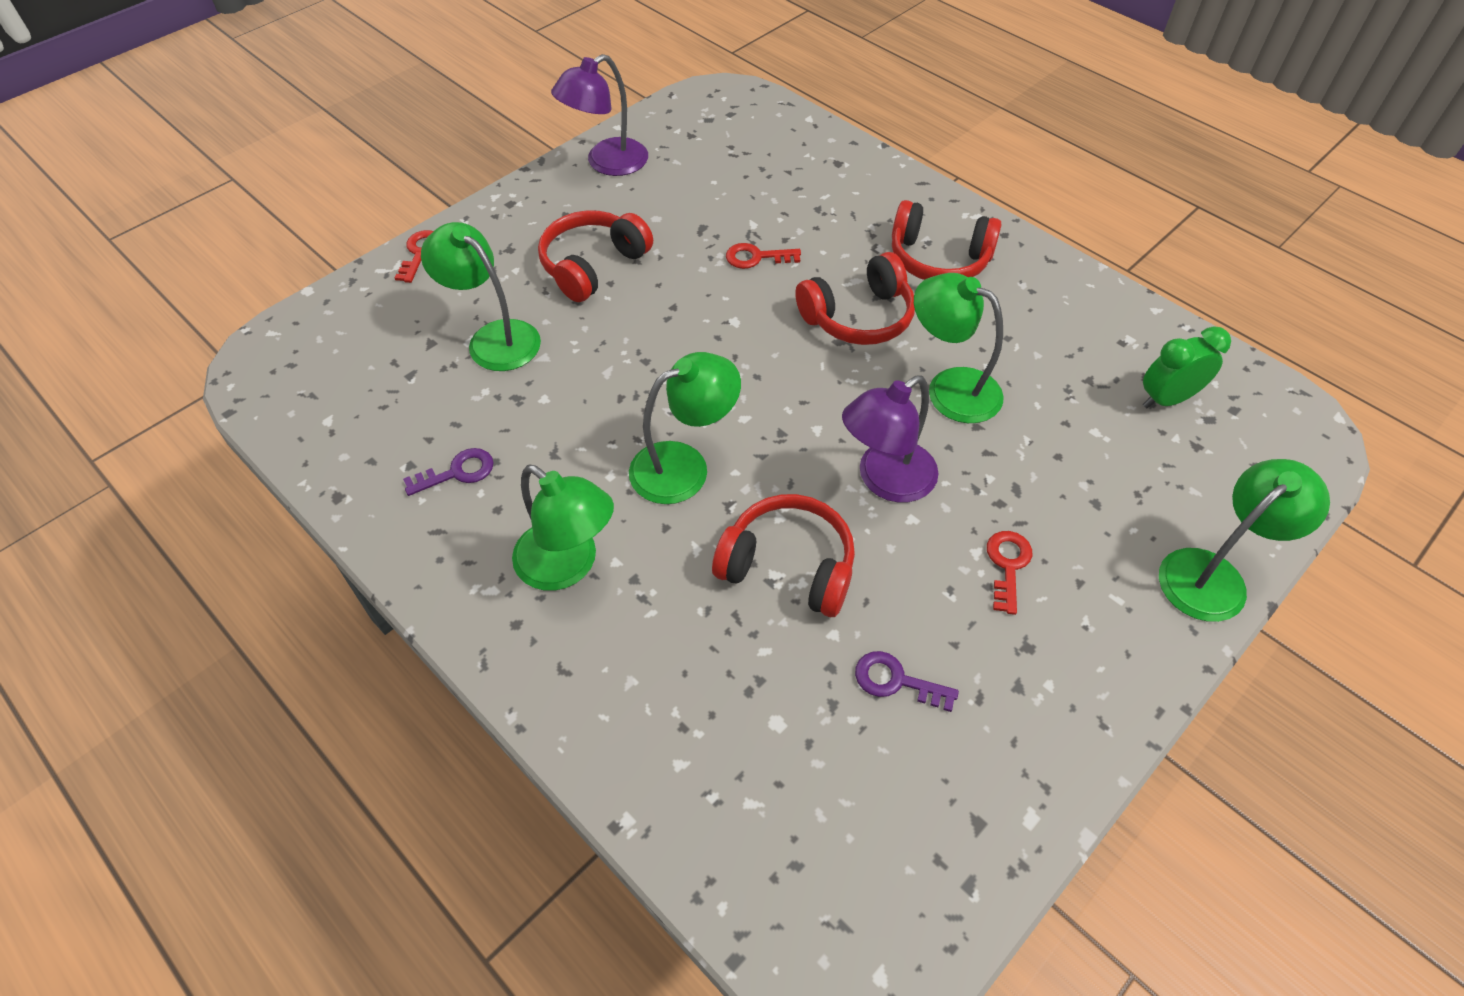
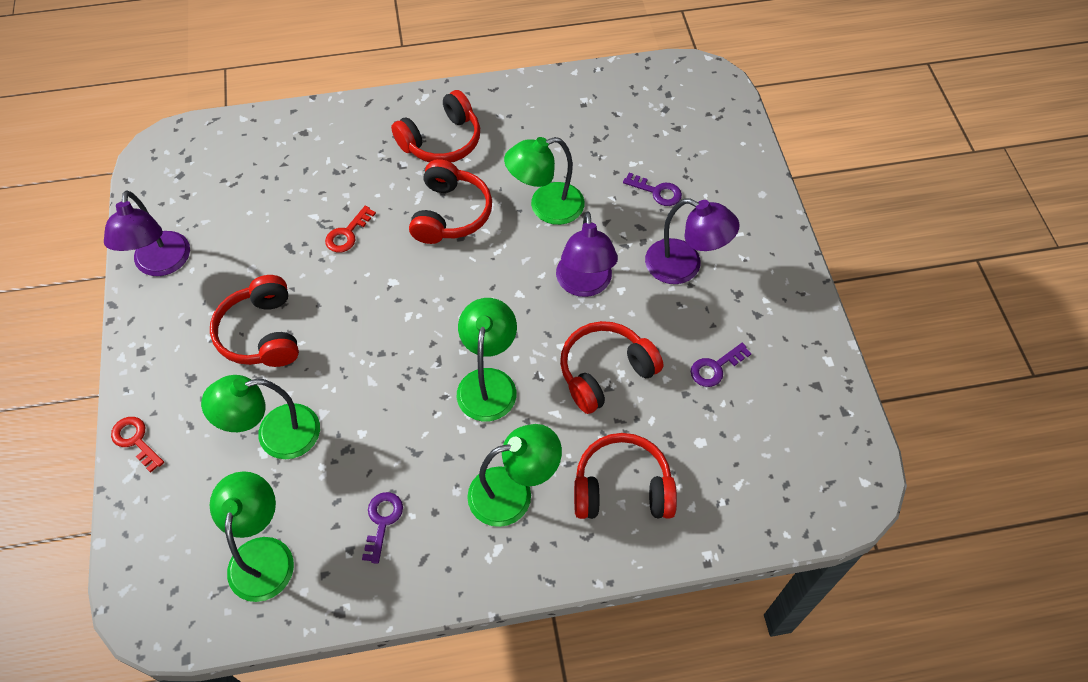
camera: 55 degrees left, 5 degrees up
red key [987,531,1033,615] -> purple lamp [645,198,740,284]
green clock [1143,326,1231,408] -> none
green lamp [1159,459,1330,622] -> green lamp moved to [209,471,294,602]
none -> red headphones [574,433,677,519]
none -> purple key [623,173,682,206]

